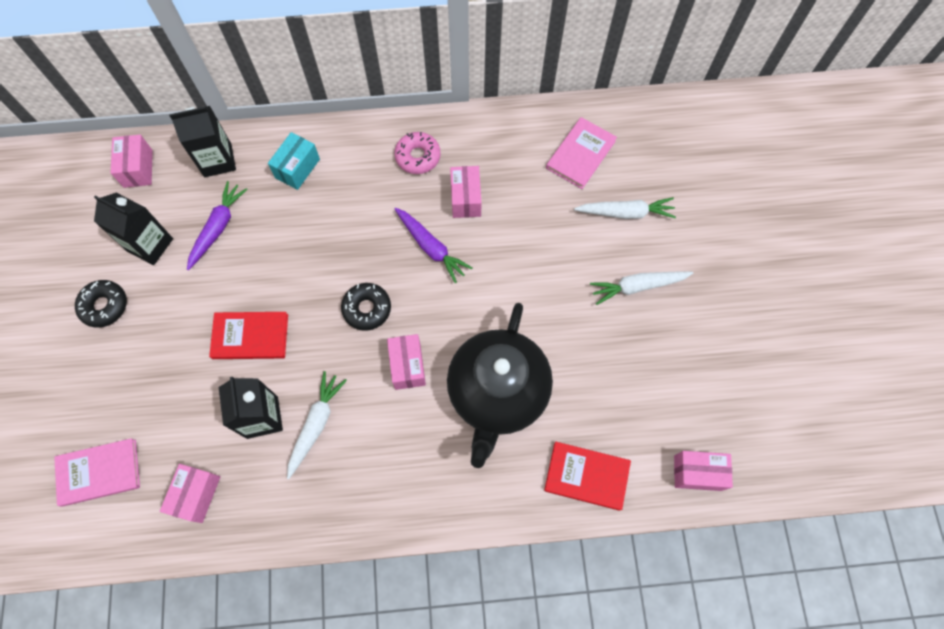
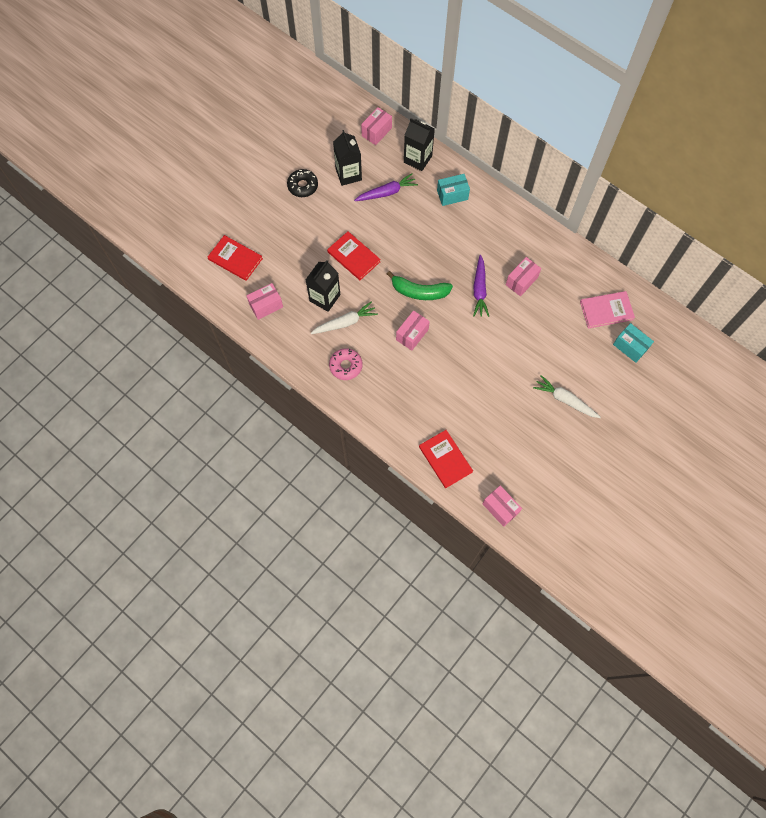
camera: 45 degrees right, 0 degrees up
pink book [54,438,140,507] -> red book [208,235,263,281]
black donut [341,283,391,331] -> green banana [387,271,453,300]
pink donut [394,132,441,174] -> pink donut moved to [329,348,363,380]
black teapot [447,303,553,468] -> none
white carrot [574,197,676,219] -> none
none -> turquoise box [613,323,654,363]

